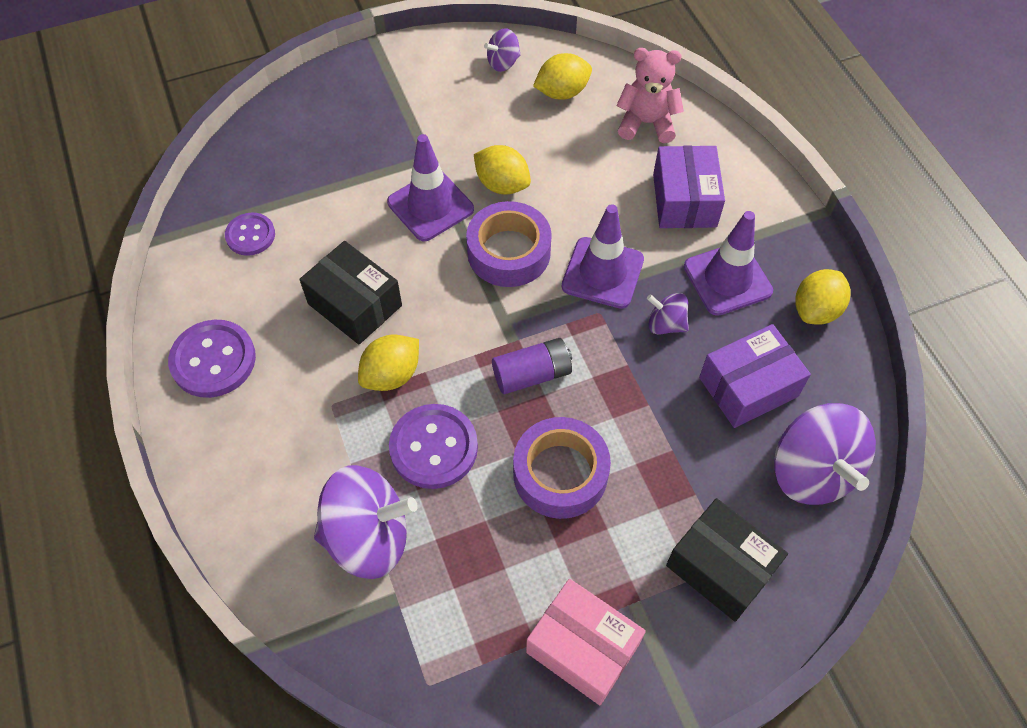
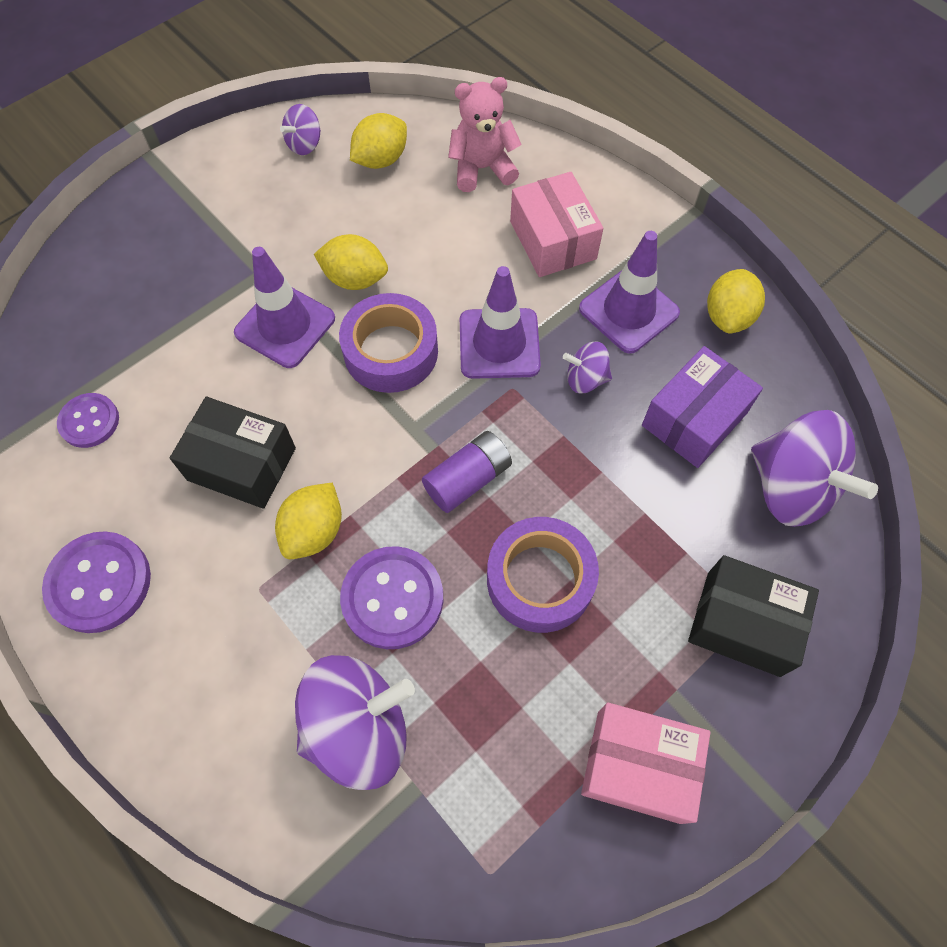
camera: 20 degrees left, 5 degrees up
purple box [653,145,725,228] -> pink box [510,172,603,277]

